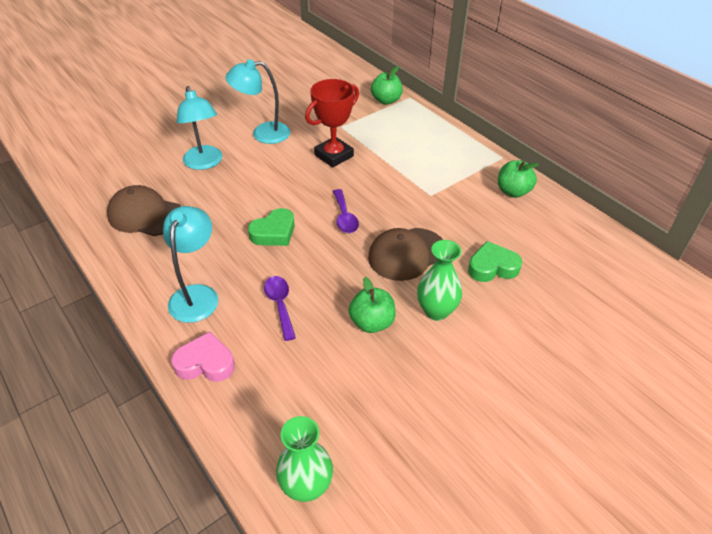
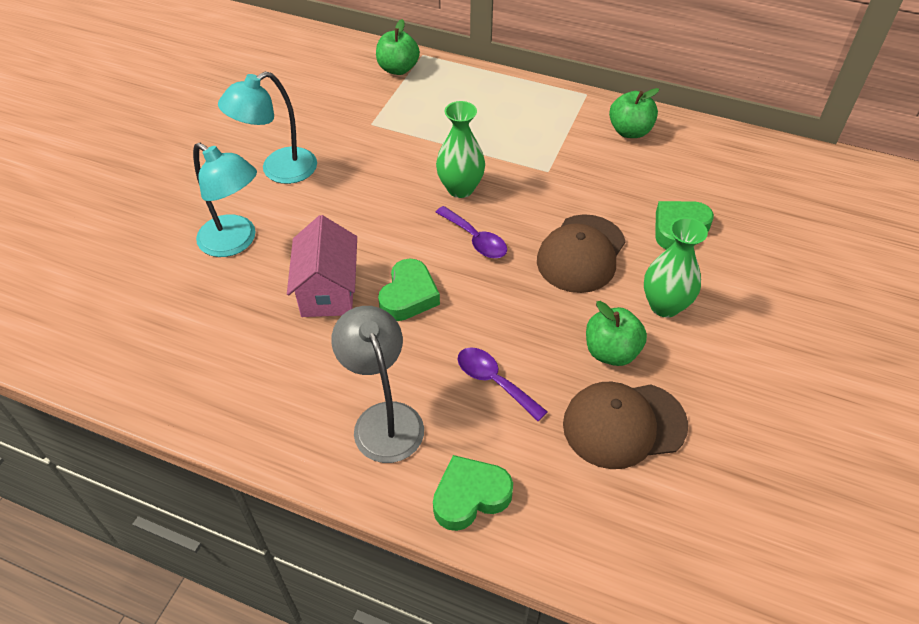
camera: 30 degrees left, 5 degrees up
brown cap [107,185,181,236] -> brown cap moved to [563,382,688,469]
turquoise lamp [163,206,219,323] -> grey lamp [331,306,424,463]
pink heart [171,331,235,382] -> green heart [433,455,513,531]
green vase [276,416,333,502] -> green vase moved to [436,101,485,198]
red trophy [305,79,359,167] -> none
none -> pink house [287,215,357,317]

